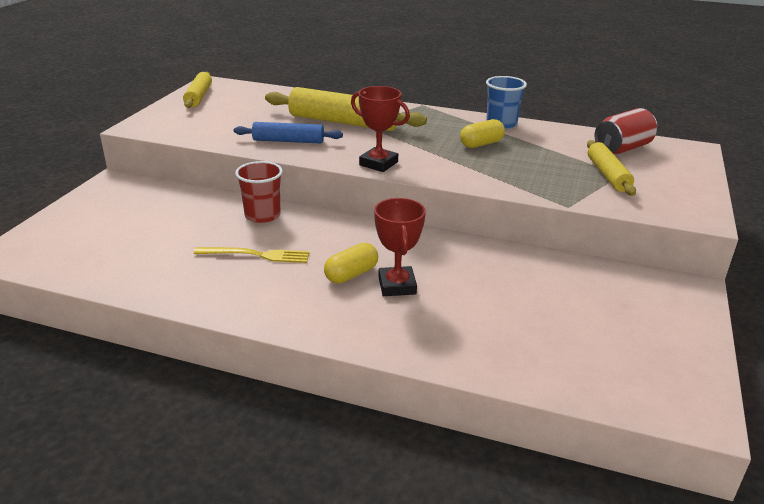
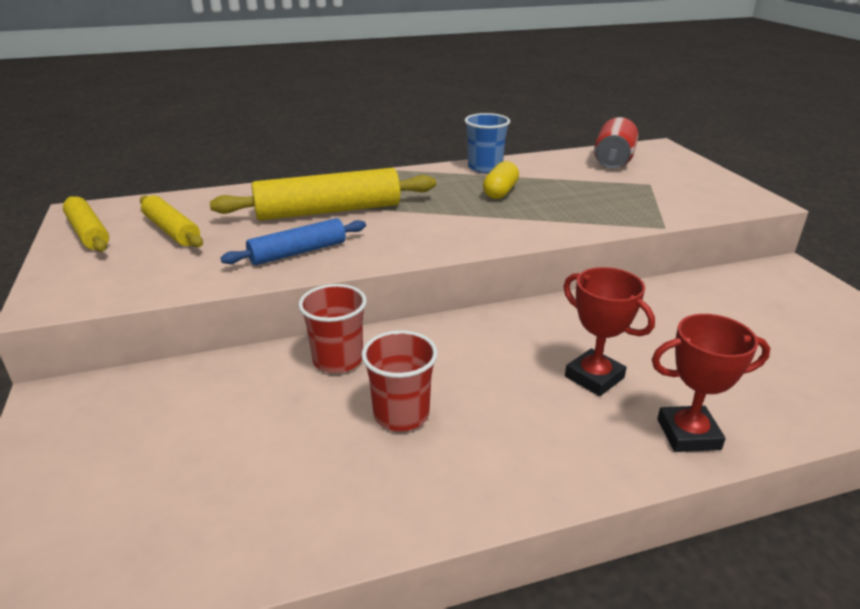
camera: 35 degrees left, 0 degrees up
yellow fork [194,247,310,263] -> red cup [361,330,438,431]
yellow capsule [324,243,378,283] -> none
red trophy [351,86,410,172] -> red trophy moved to [651,314,770,452]
yellow rolling pin [587,140,636,196] -> yellow rolling pin moved to [140,195,203,247]

